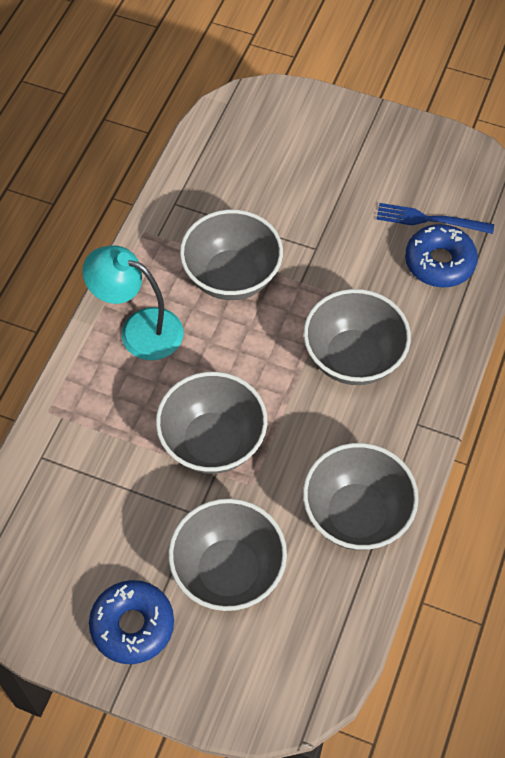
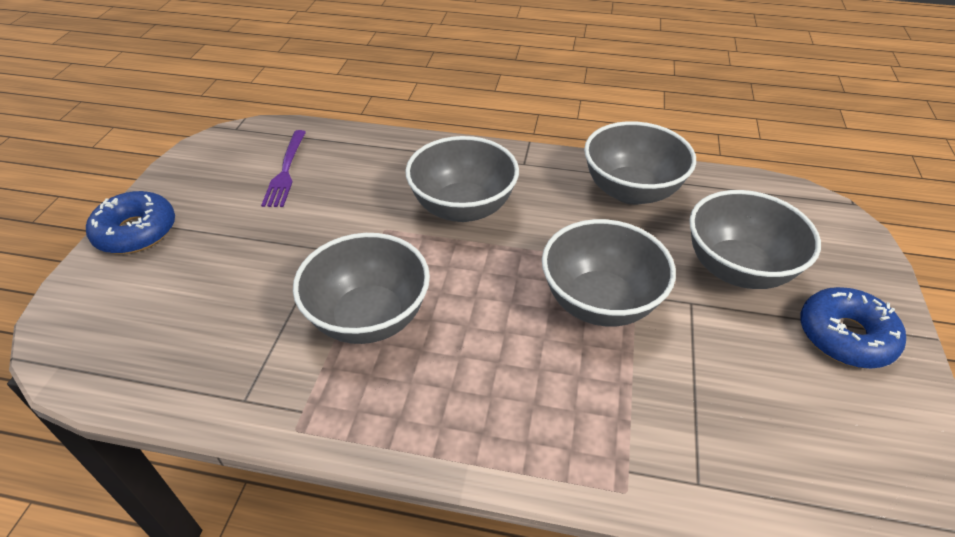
camera: 100 degrees left, 15 degrees down
turquoise lamp [82,245,183,360] -> none
blue fork [376,203,494,234] -> purple fork [261,130,306,207]
blue donut [405,224,478,288] -> blue donut moved to [86,191,175,254]

